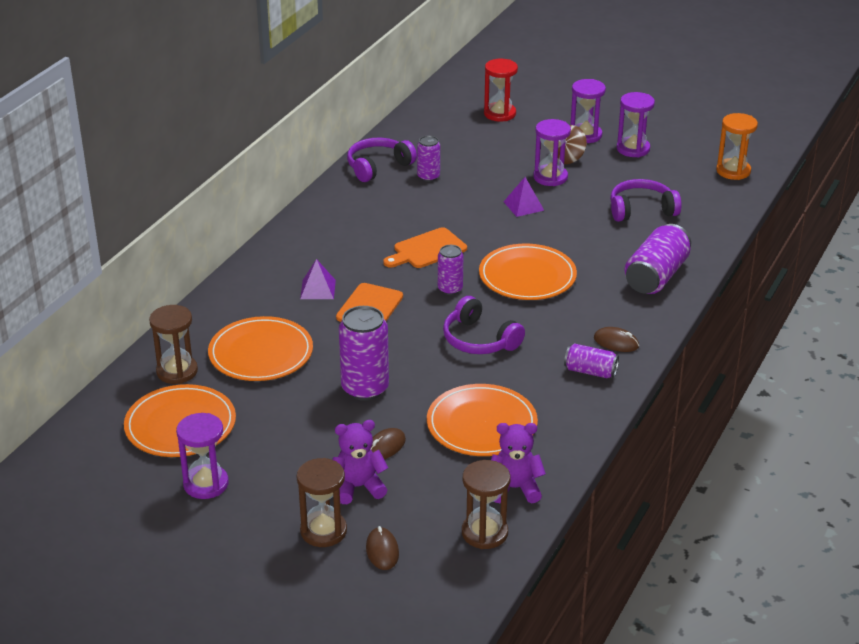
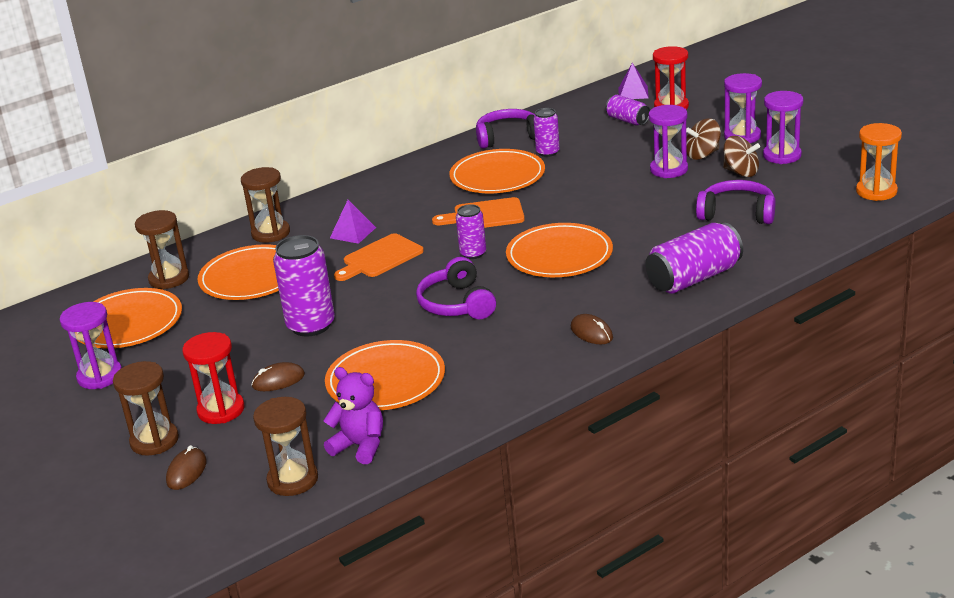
camera: 30 degrees right, 5 degrees down
purple teddy bear [333,420,388,504] -> red hourglass [182,332,245,424]
purple pyramid [504,177,545,217] -> purple pyramid moved to [618,63,649,99]
purple can [564,343,619,378] -> purple can moved to [606,95,650,126]
none -> brown hourglass [241,167,290,243]
none -> orange plate [449,149,545,193]
none -> brown spinning top [723,136,760,177]

